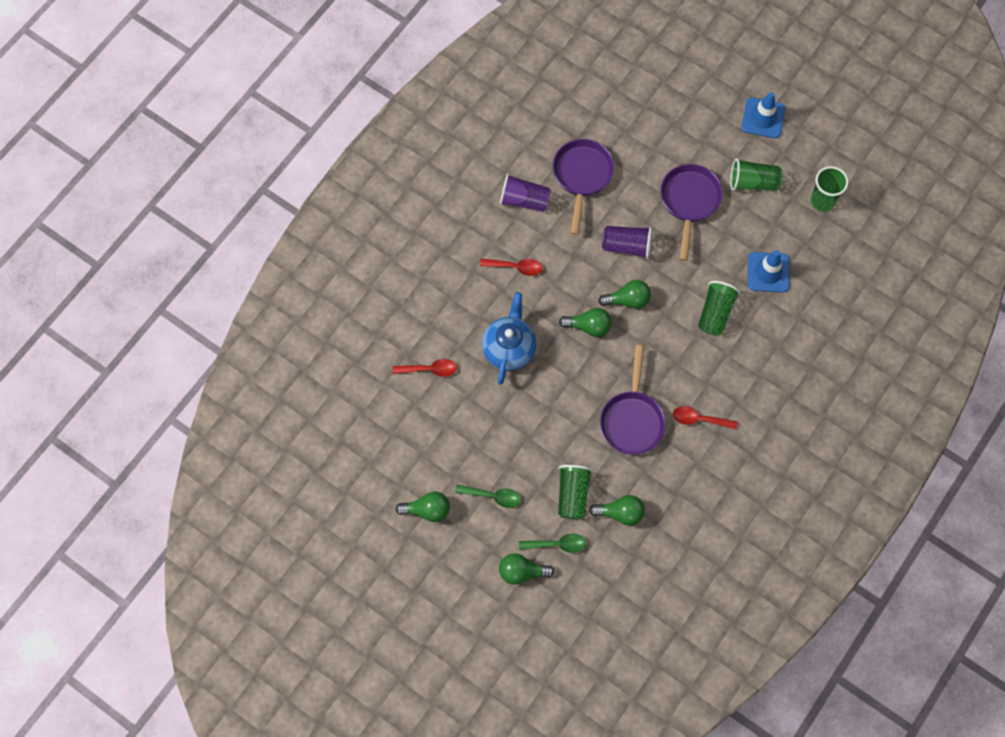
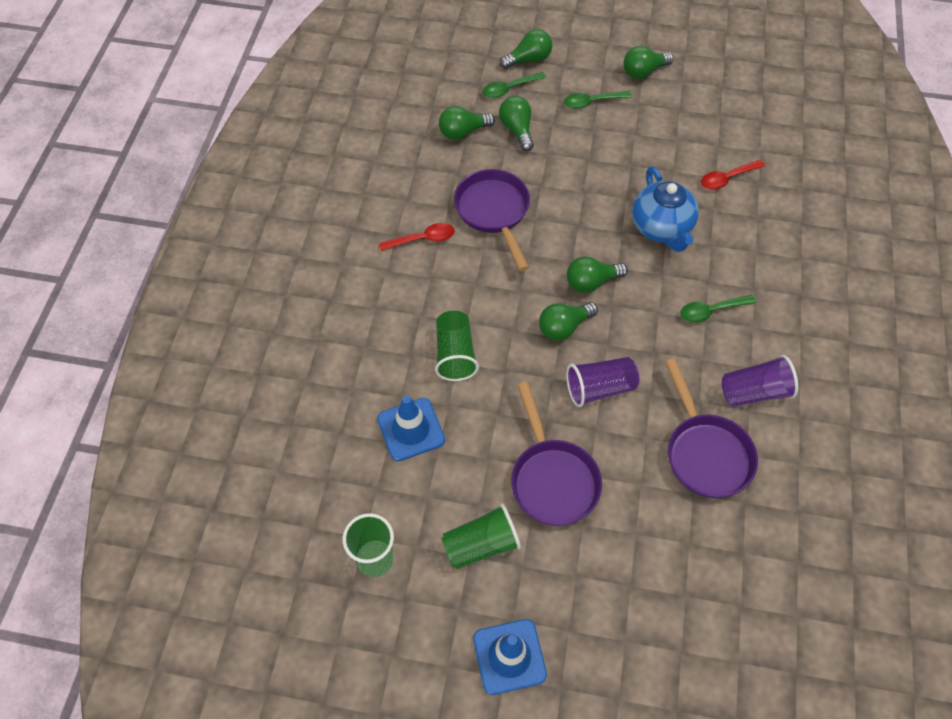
camera: 155 degrees right, 10 degrees down
red spoon [480,259,542,276] -> green spoon [680,295,756,323]
green cup [558,465,593,519] -> green light bulb [499,96,534,151]

